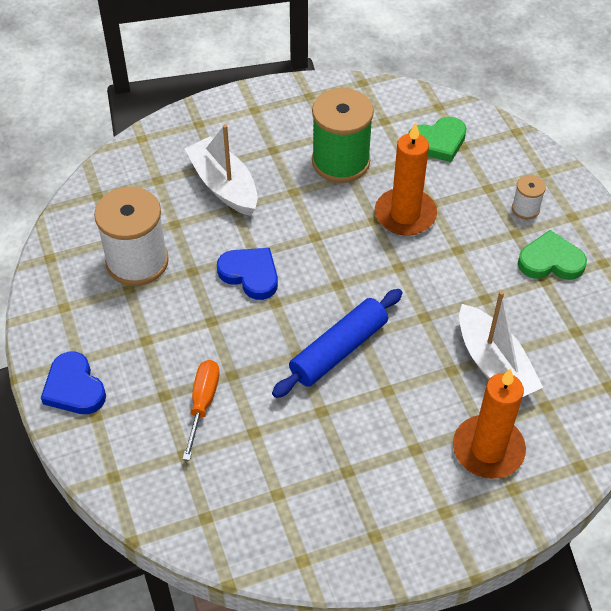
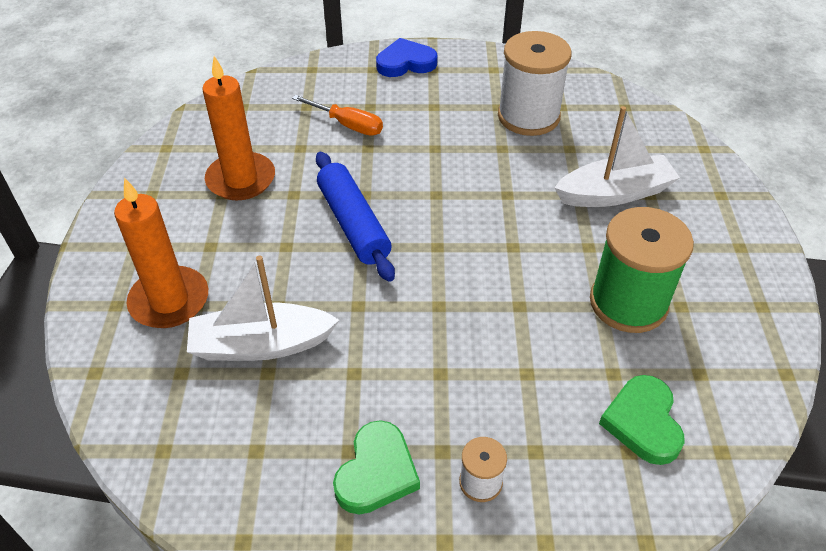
camera: 110 degrees right, 5 degrees down
blue heart [217,248,278,300] -> none
orange candle [375,122,437,236] -> orange candle moved to [202,56,275,200]

